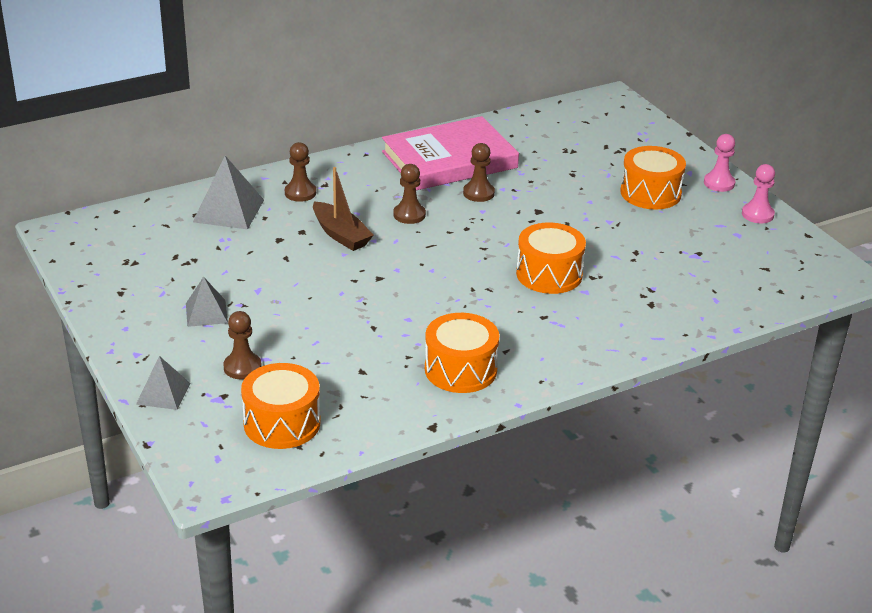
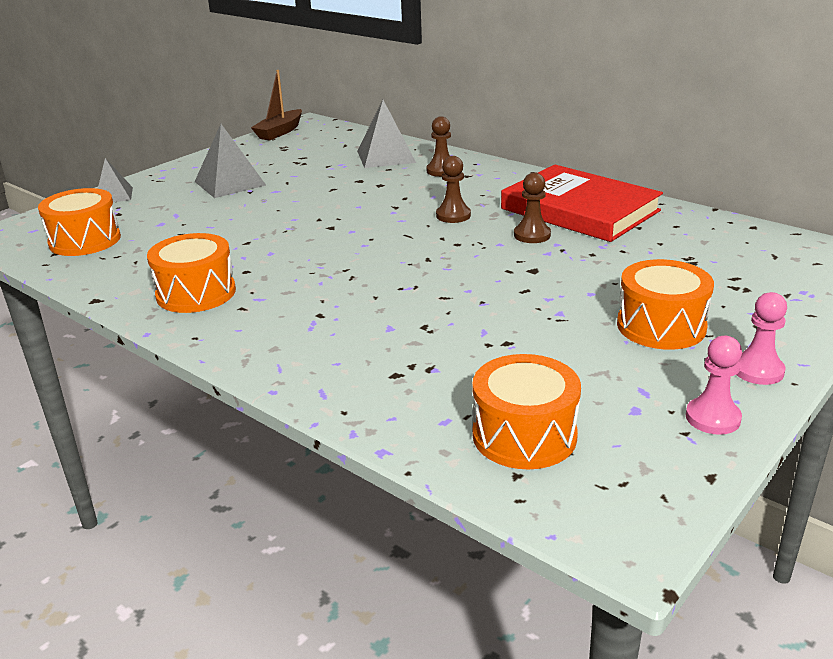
camera: 70 degrees right, 5 degrees down
grey pyramid [186,277,228,327] -> grey pyramid [195,124,266,198], size x1.58
brown pawn [223,311,262,379] -> none
brown boat [313,167,373,251] -> brown boat moved to [251,70,302,141]
pink book [382,116,519,191] -> red book [501,165,663,242]
orange drum [516,223,586,294] -> orange drum moved to [472,354,581,470]

